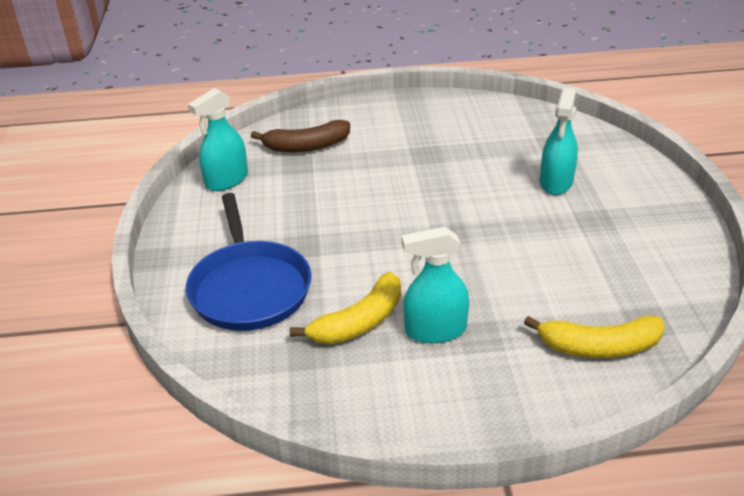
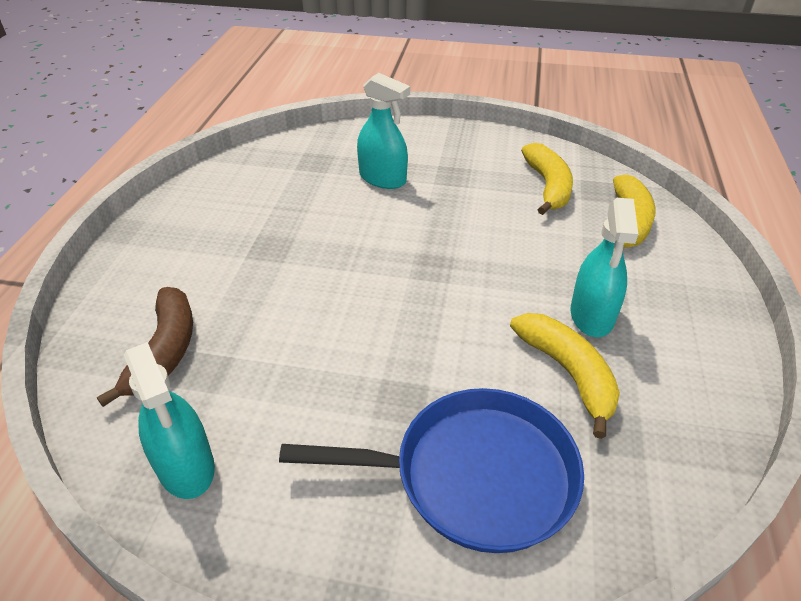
camera: 75 degrees left, 5 degrees up
none -> yellow banana [521,143,573,215]

